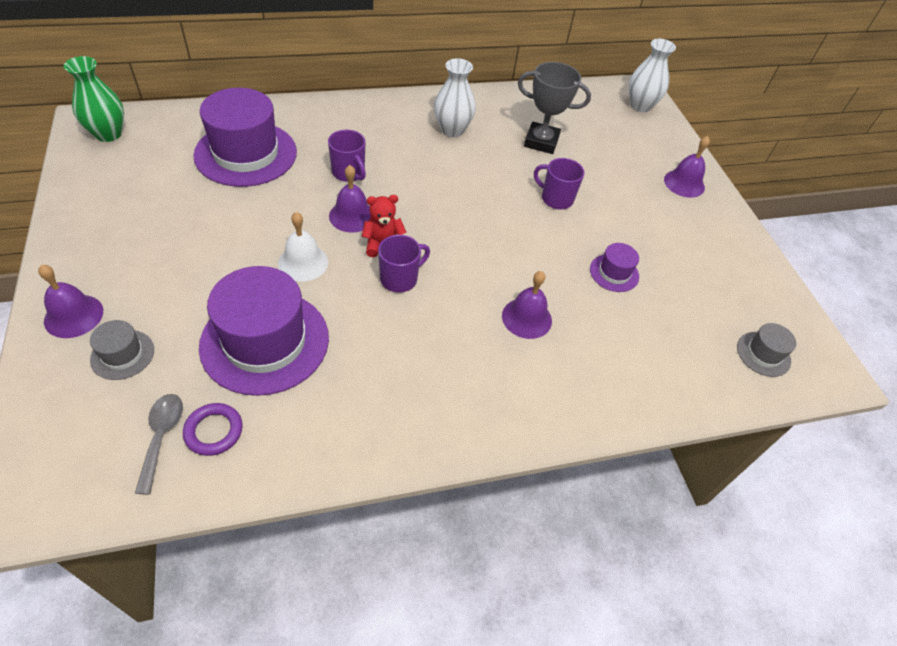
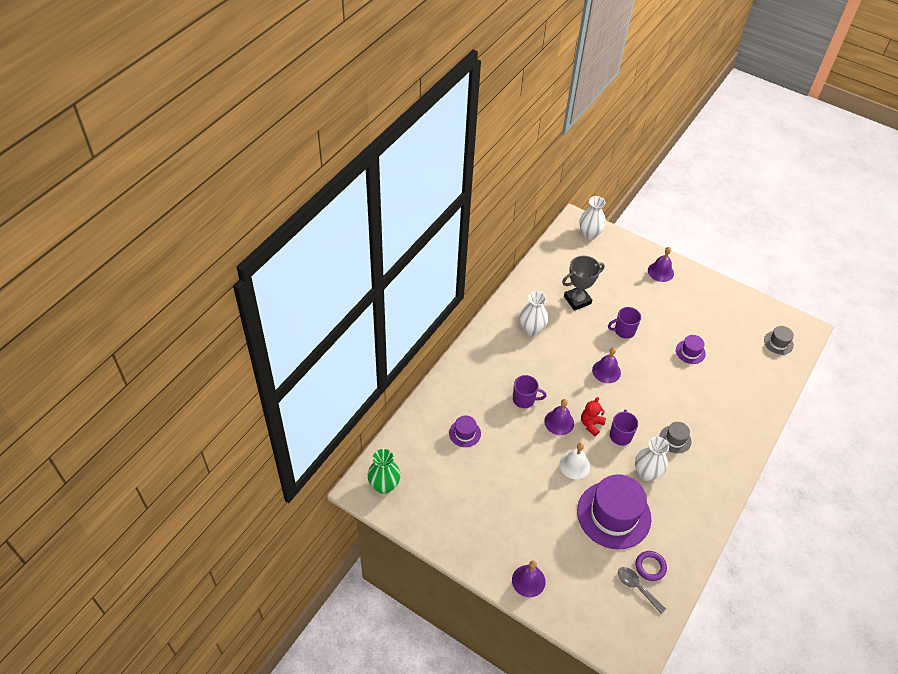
camera: 40 degrees left, 0 degrees up
grey hat [90,320,154,380] -> grey hat moved to [659,422,691,453]
purple hat [193,88,297,187] -> purple hat [449,415,481,447], size x0.46
purple bell [502,271,552,339] -> purple bell moved to [592,347,621,383]
none -> white vase [635,437,669,481]

